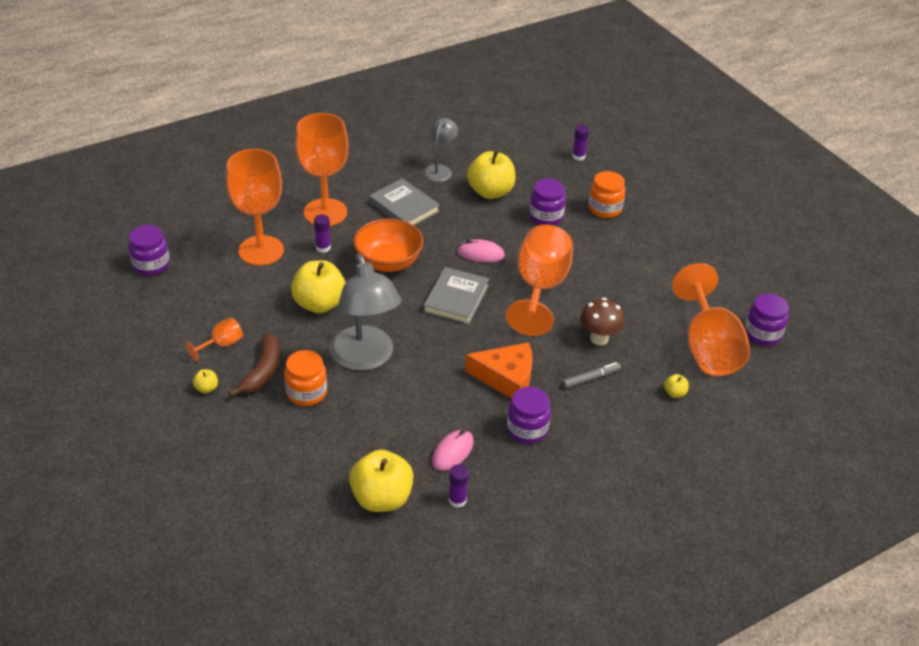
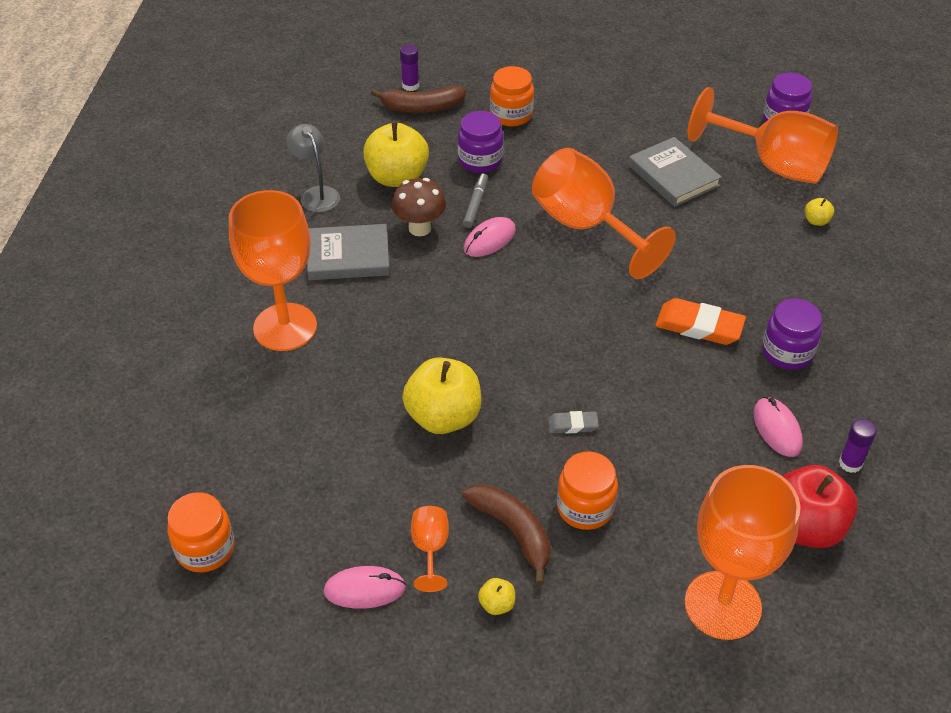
camera: 50 degrees left, 5 degrees up
purple jar [128,225,170,276] -> orange jar [167,492,234,573]
orange goblet [226,149,284,266] -> orange goblet moved to [685,465,800,640]
purple glue stick [314,214,331,253] -> none
grey lamp [330,254,402,371] -> grey eraser [548,411,599,434]
yellow apple [349,450,414,512] -> red apple [783,465,858,548]
orange bowl [353,218,424,272] -> none
grey book [423,267,489,325] -> grey book moved to [628,137,722,207]
orange cheese [465,342,533,399] -> orange eraser [655,298,746,345]
grey marker [562,362,621,388] -> grey marker moved to [463,173,488,228]
brown mushroom [580,298,625,345] -> brown mushroom moved to [392,178,446,236]
none -> pink mouse [323,566,406,609]
none -> brown banana [371,86,466,113]

